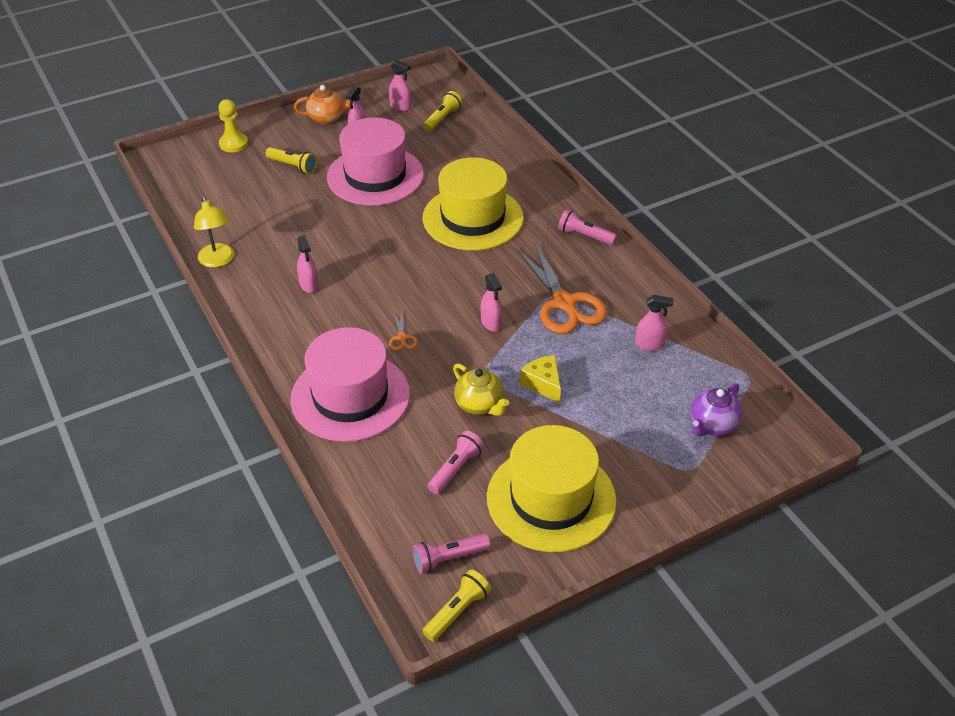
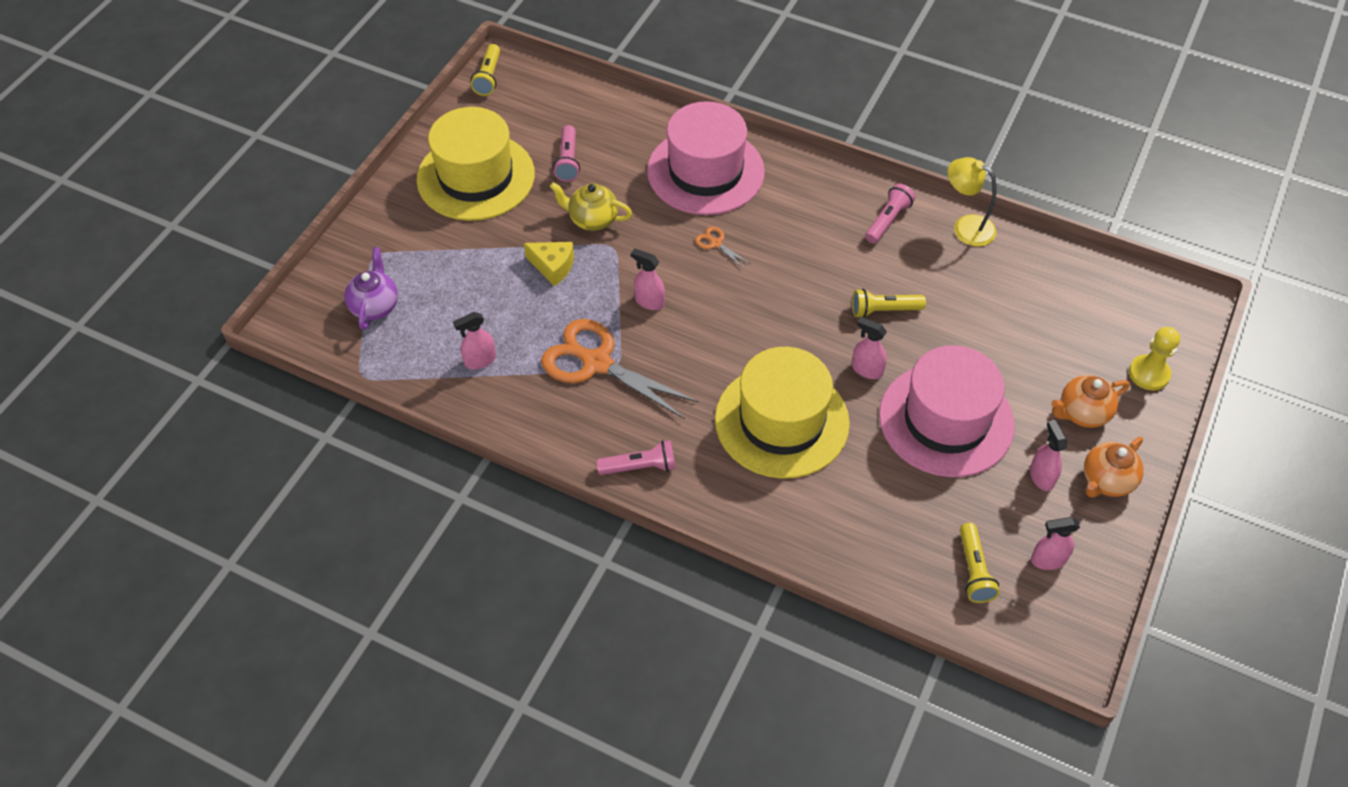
camera: 145 degrees right, 10 degrees up
yellow flashlight [266,147,317,174] -> yellow flashlight moved to [852,289,926,318]
pink spray bottle [297,235,318,293] -> pink spray bottle moved to [852,317,887,379]
pink flashlight [413,534,491,573] -> pink flashlight moved to [865,184,915,244]
none -> orange teapot [1051,375,1130,428]

